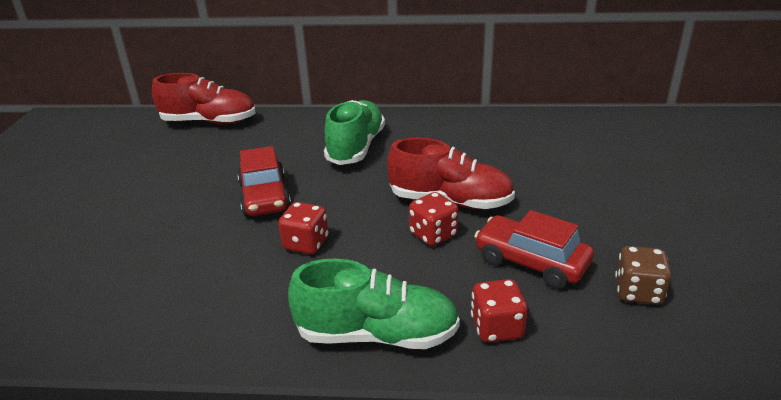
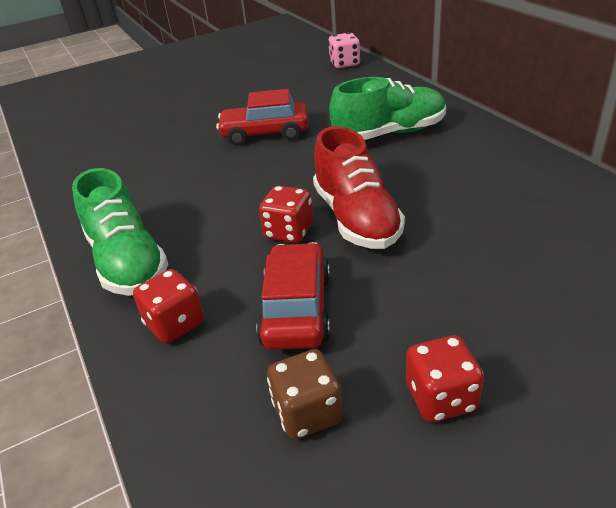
camera: 60 degrees right, 5 degrees up
red shoe [152,73,255,124] -> pink dice [328,32,361,68]
red car [237,146,291,217] -> red car turned 45 degrees clockwise [216,89,308,146]
red dice [278,202,328,254] -> red dice moved to [406,335,484,422]

